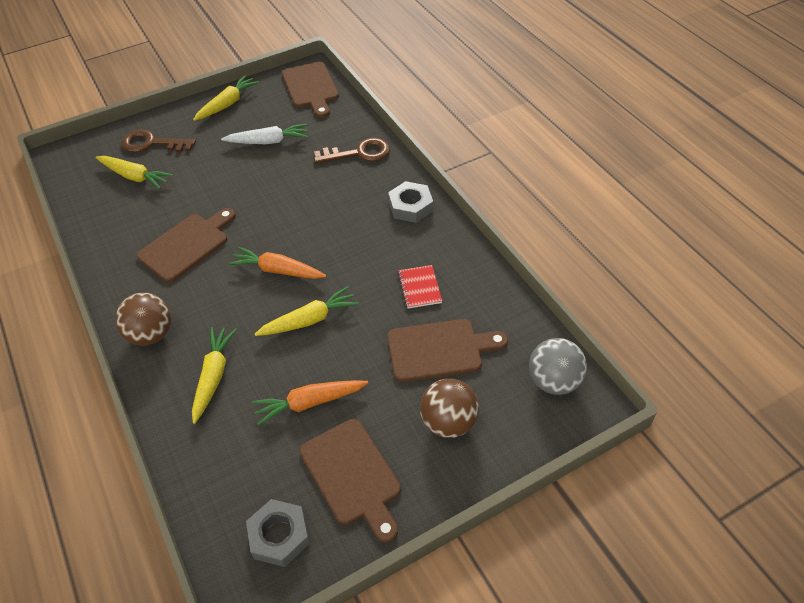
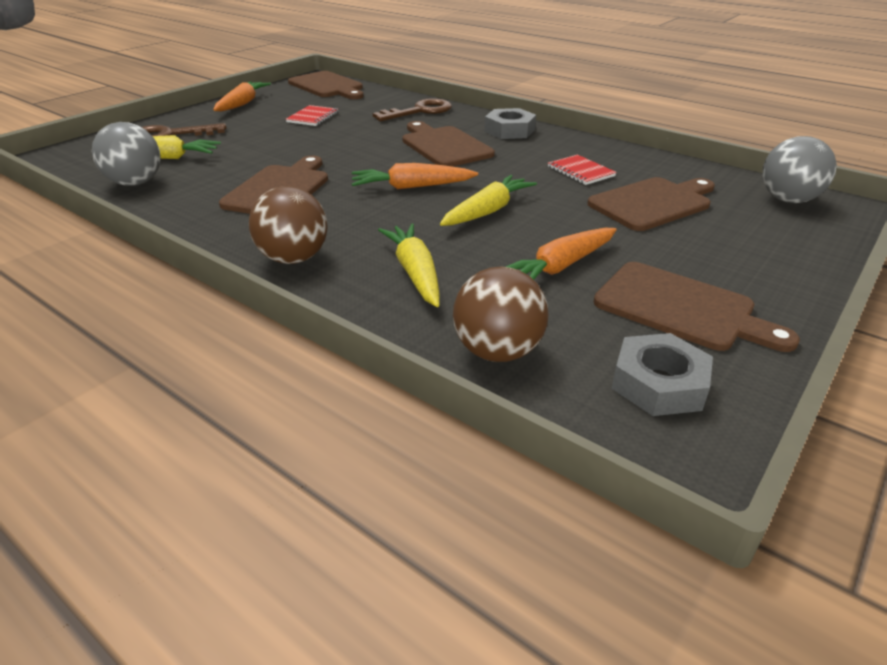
camera: 25 degrees left, 15 degrees down
yellow carrot [193,75,260,121] -> orange carrot [213,81,271,112]
white carrot [221,124,308,144] -> red notebook [286,105,338,126]
brown ball [420,379,479,438] -> brown ball moved to [453,267,549,362]
none -> grey ball [92,122,161,186]
none -> brown cutting board [402,121,495,167]

